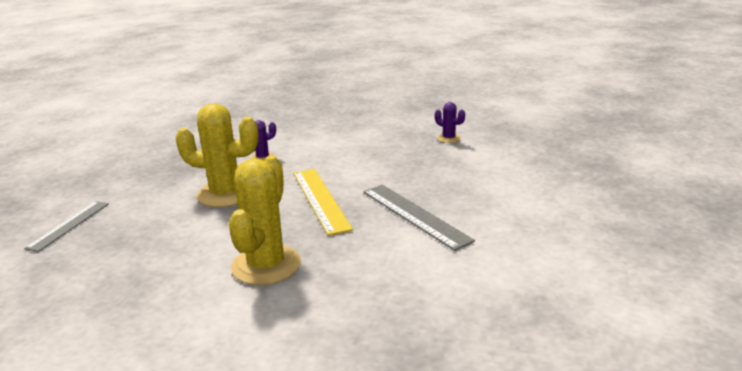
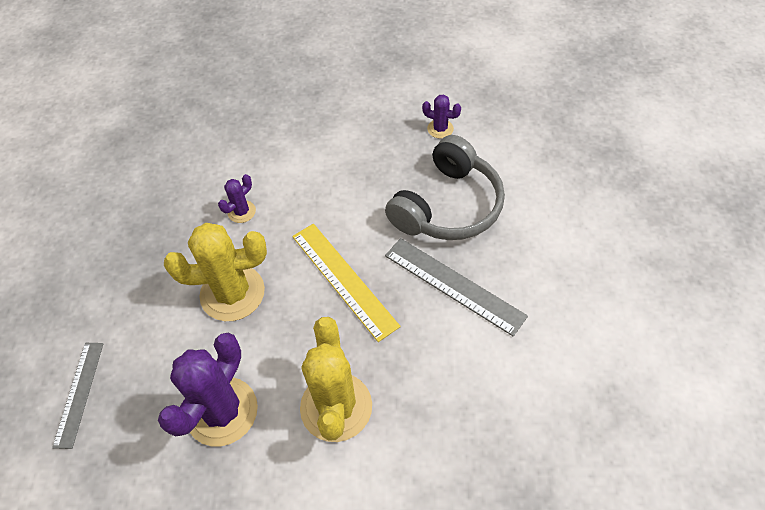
camera: 15 degrees left, 30 degrees up
none -> purple cactus [158,333,258,446]
none -> grey headphones [385,135,505,240]

